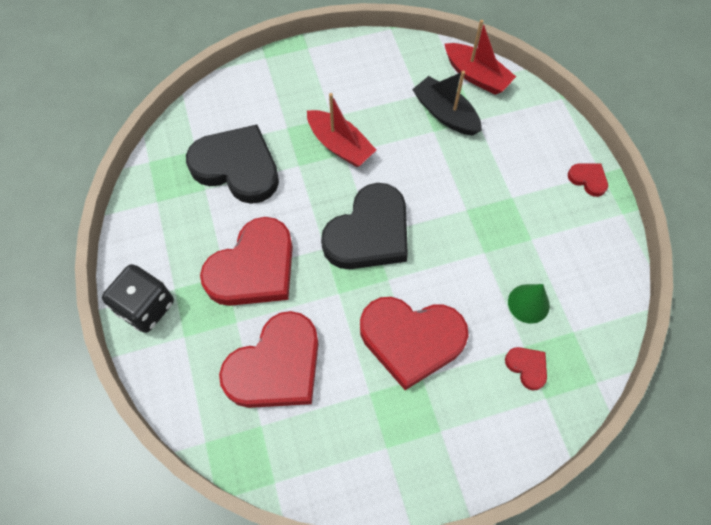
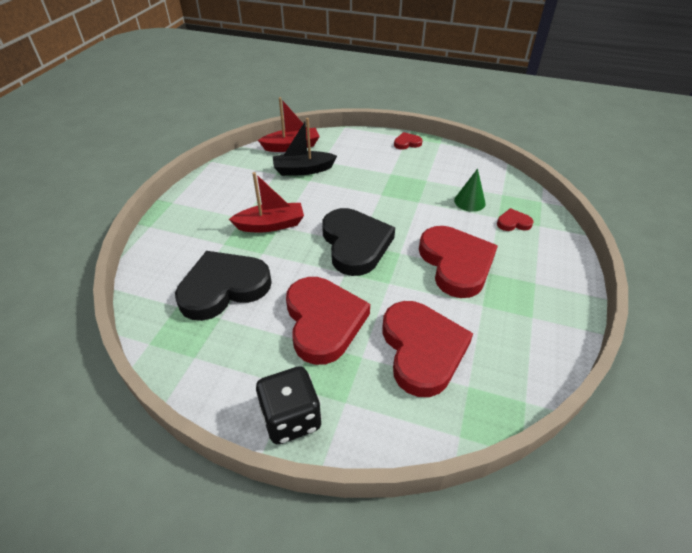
camera: 55 degrees left, 20 degrees down
red heart [360,297,469,390] -> red heart turned 60 degrees counterclockwise [419,226,498,298]

